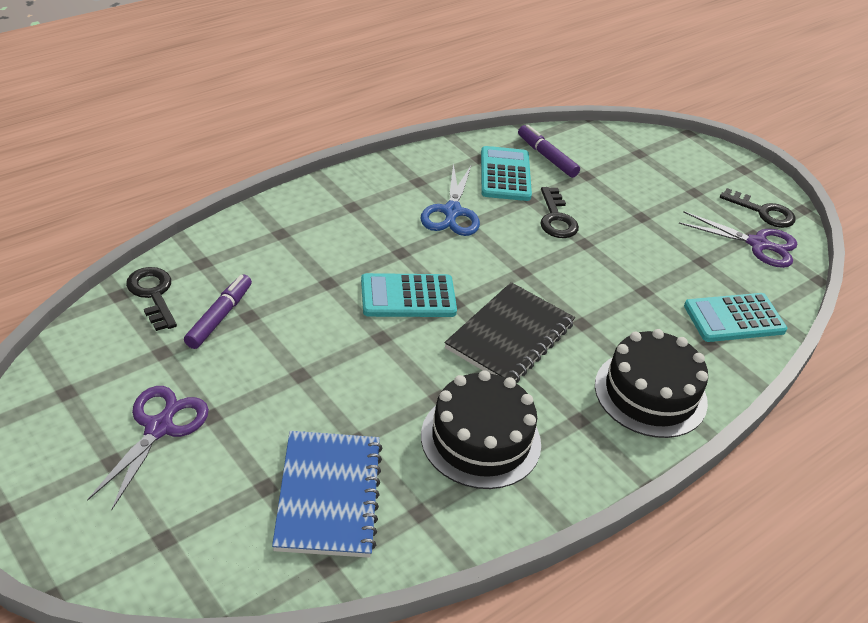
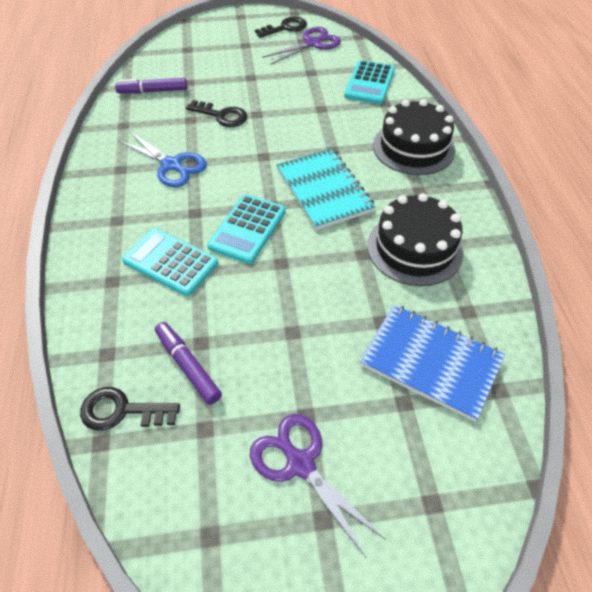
camera: 55 degrees left, 10 degrees up
black notebook [445,282,575,383] -> turquoise notebook [276,148,375,230]
turquoise calculator [481,146,532,201] -> turquoise calculator moved to [122,228,218,296]

